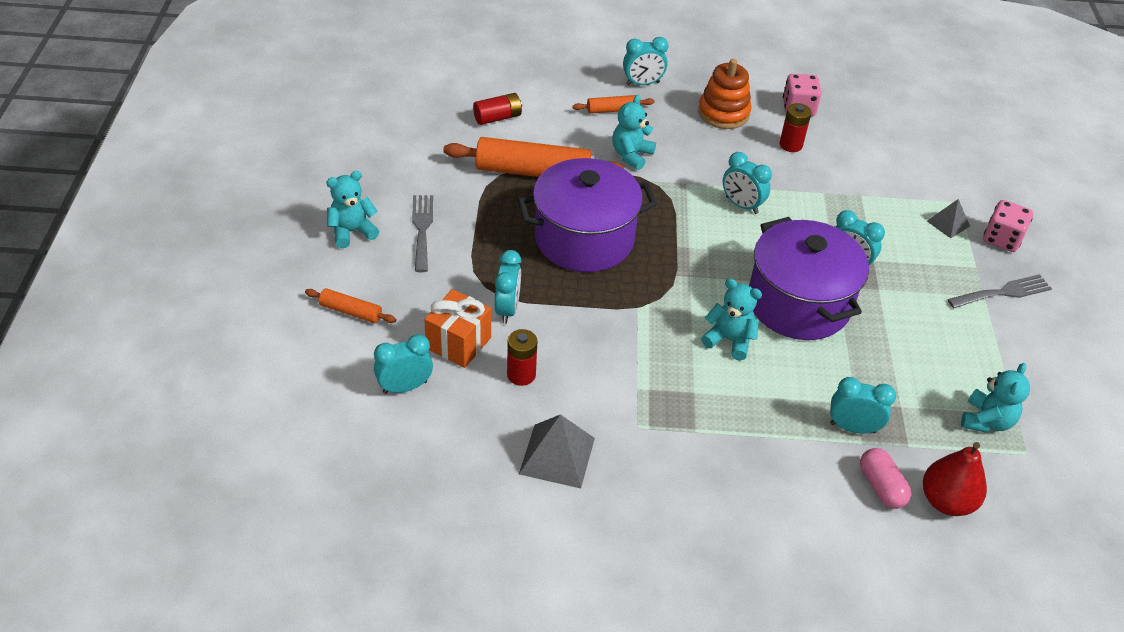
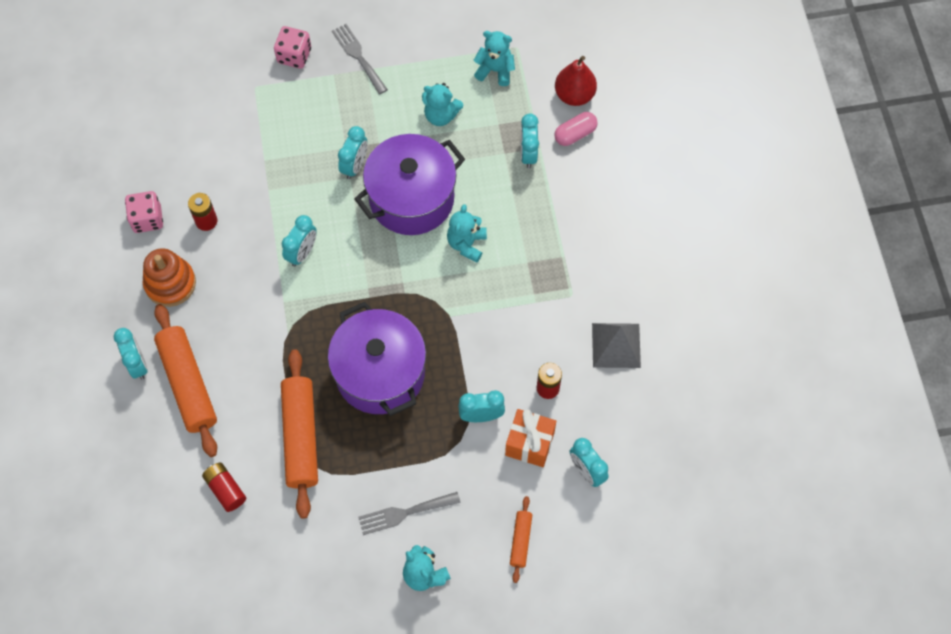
camera: 100 degrees left, 20 degrees up
orange rolling pin [573,95,654,114] -> orange rolling pin [154,304,217,457], size x2.04
turquoise teddy bear [612,95,656,170] -> turquoise teddy bear moved to [422,83,463,126]
grey pyramid [927,199,970,238] -> none

